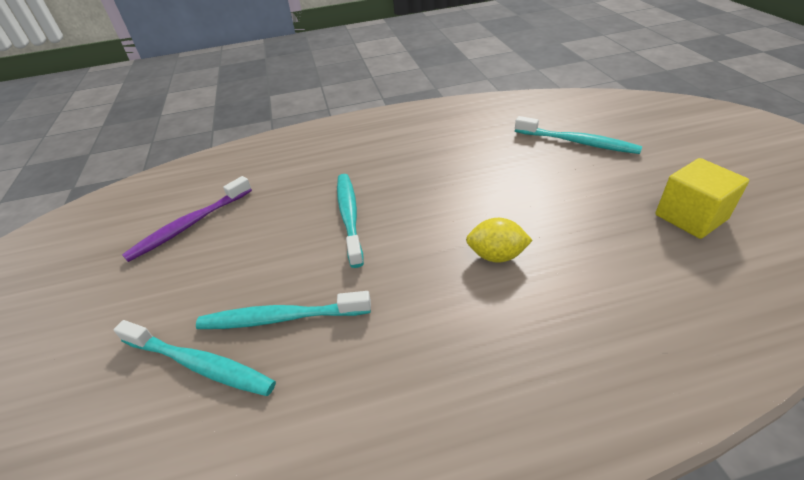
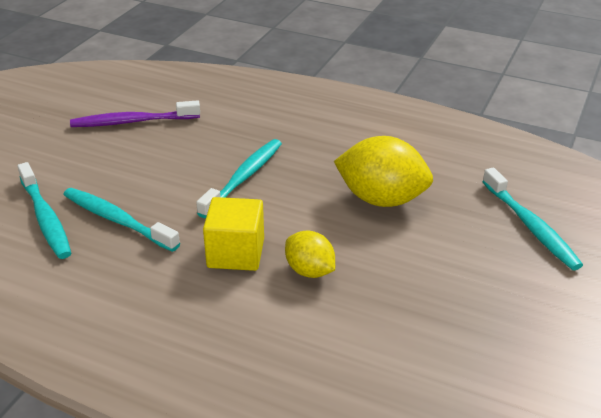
camera: 35 degrees right, 5 degrees down
yellow cube [655,158,749,239] -> yellow cube moved to [203,197,264,271]
none -> yellow lemon [334,136,433,207]

